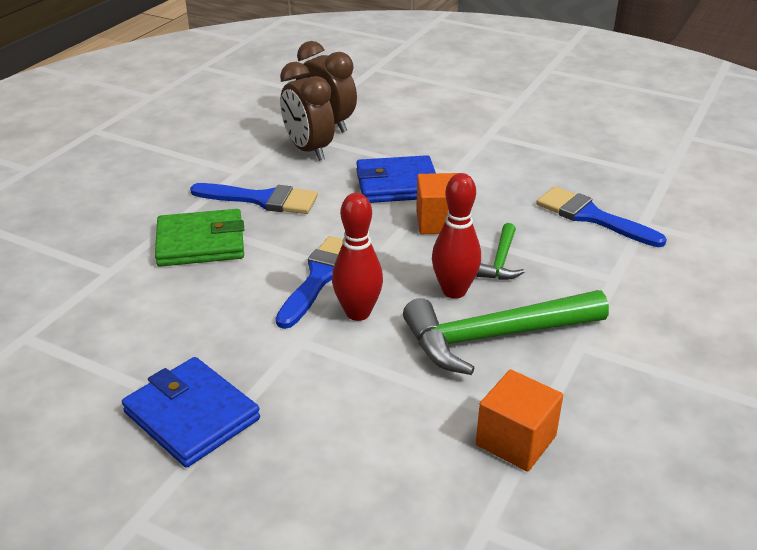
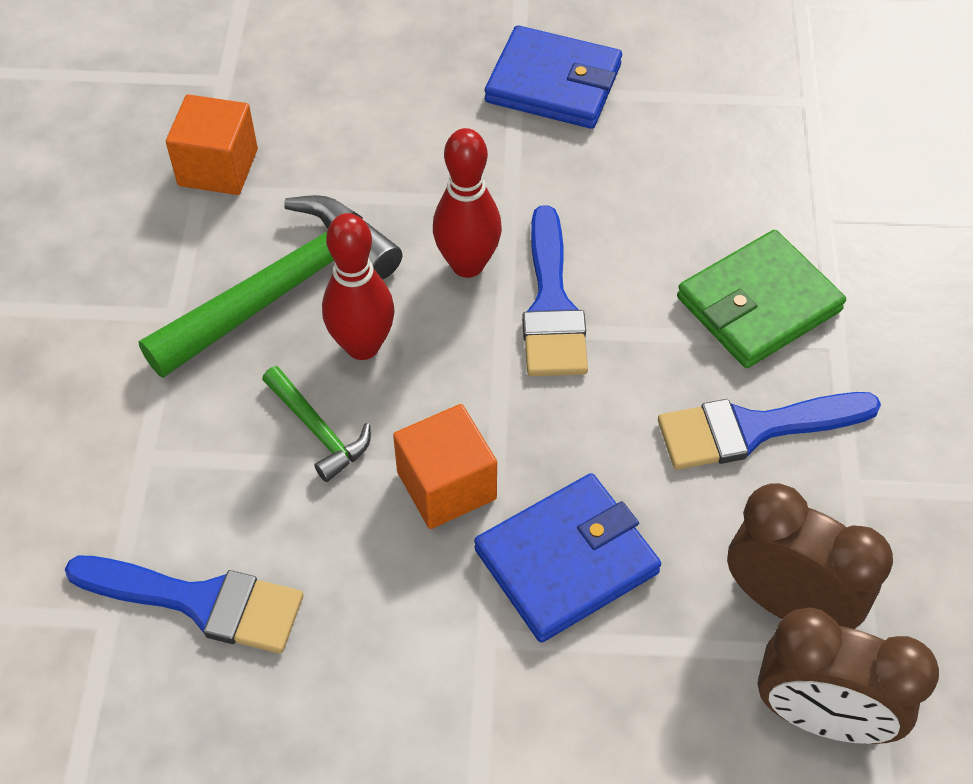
camera: 155 degrees right, 20 degrees up
green hammer [476,223,525,280] -> green hammer turned 150 degrees clockwise [262,366,371,482]

